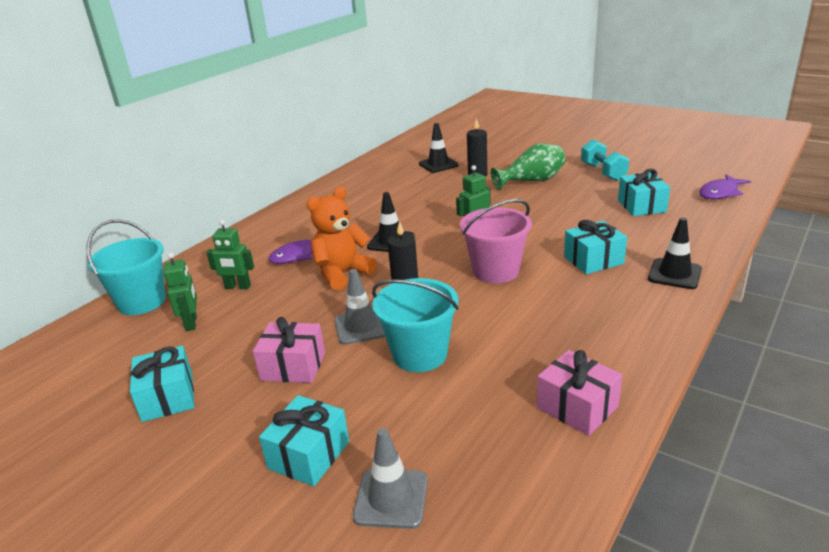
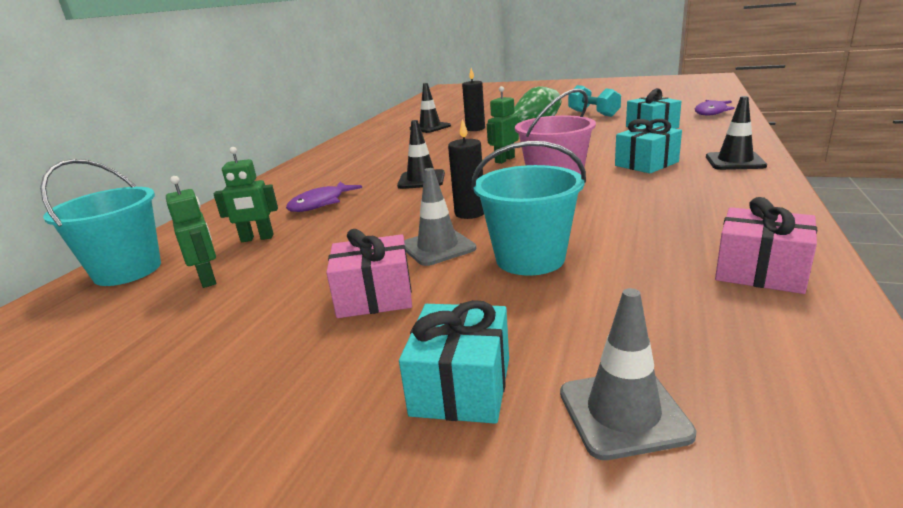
camera: 15 degrees left, 5 degrees down
turquoise gift [130,346,194,422] -> none
orange teddy bear [307,187,377,290] -> none

